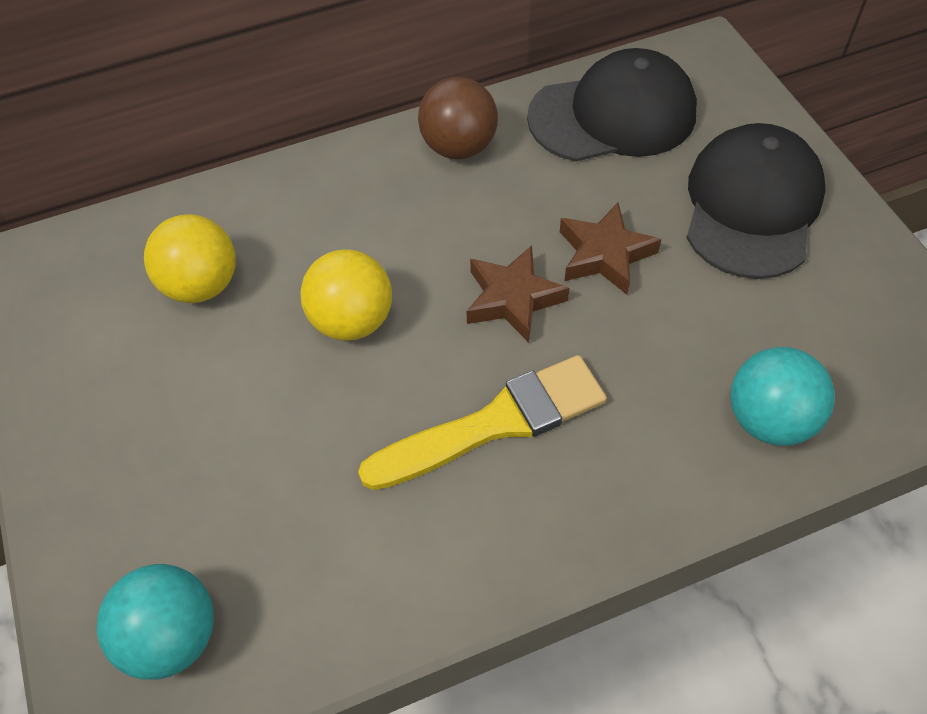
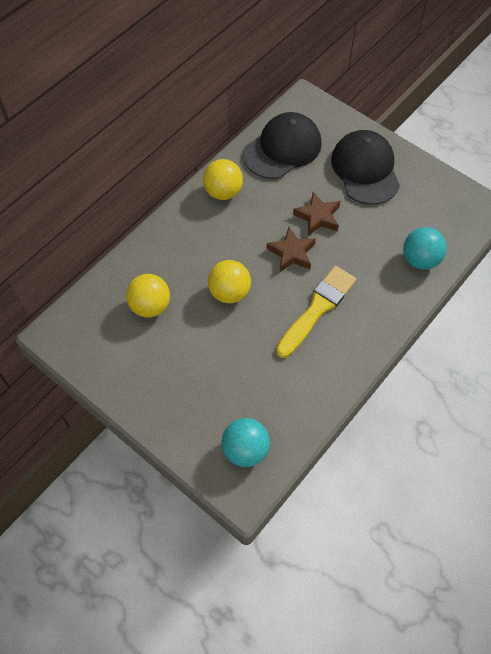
camera: 30 degrees left, 5 degrees up
brown ball [418,77,498,159] -> yellow ball [203,159,243,200]

